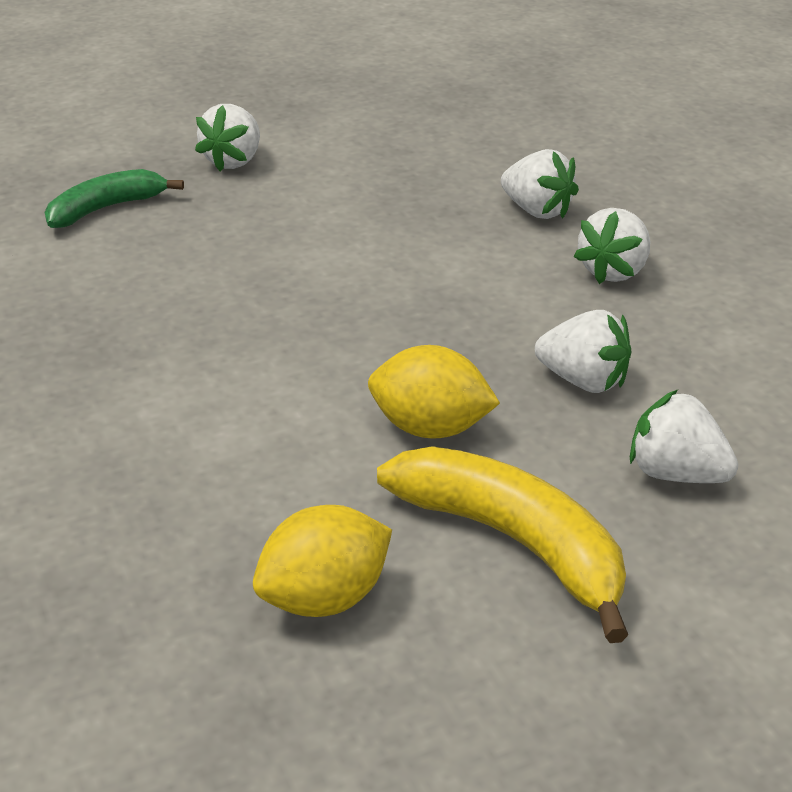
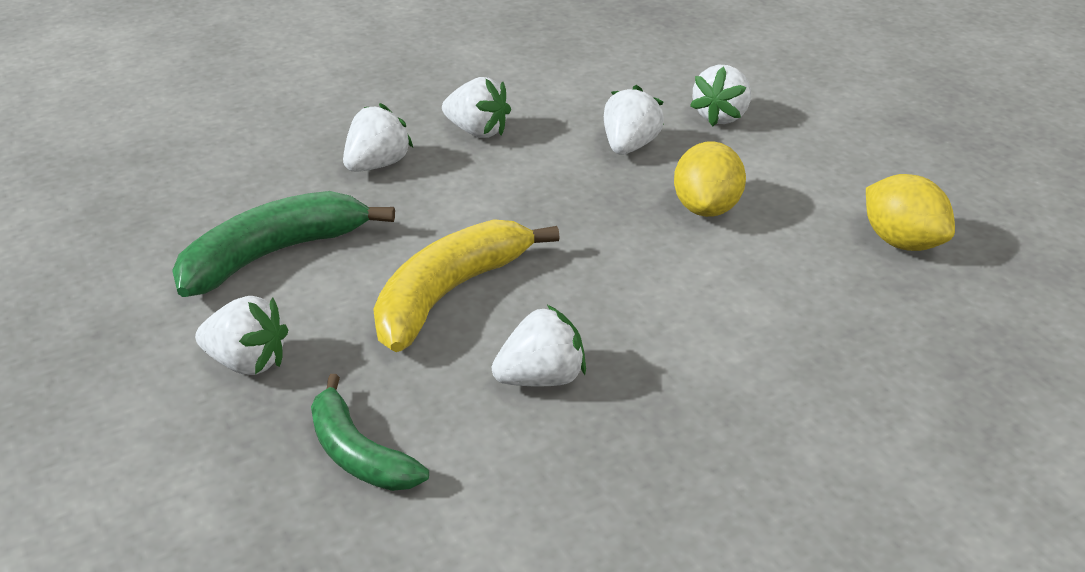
camera: 95 degrees left, 0 degrees up
yellow banana [377,446,628,643] -> yellow banana moved to [373,219,560,352]
none -> green banana [172,191,395,297]
none -> white strawberry [492,305,586,386]

